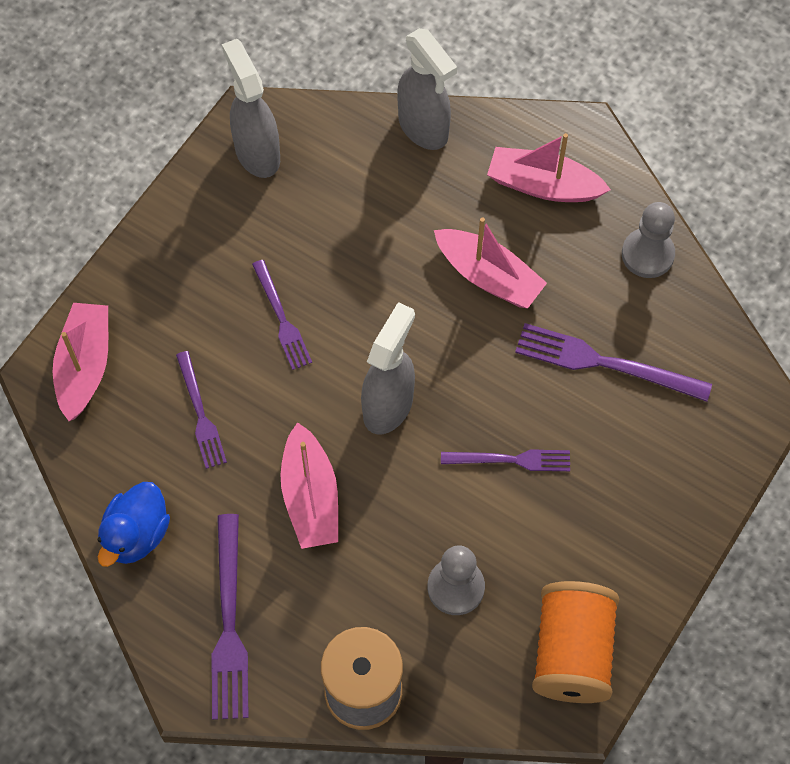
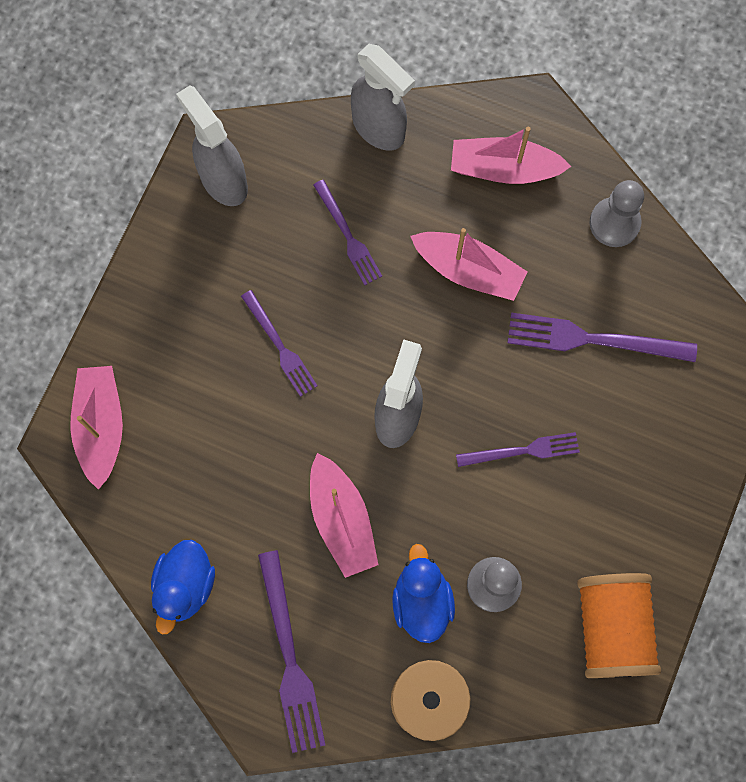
camera: 10 degrees left, 10 degrees up
purple fork [176,351,227,469] -> purple fork moved to [313,180,382,285]
none -> blue duck [392,544,455,643]

